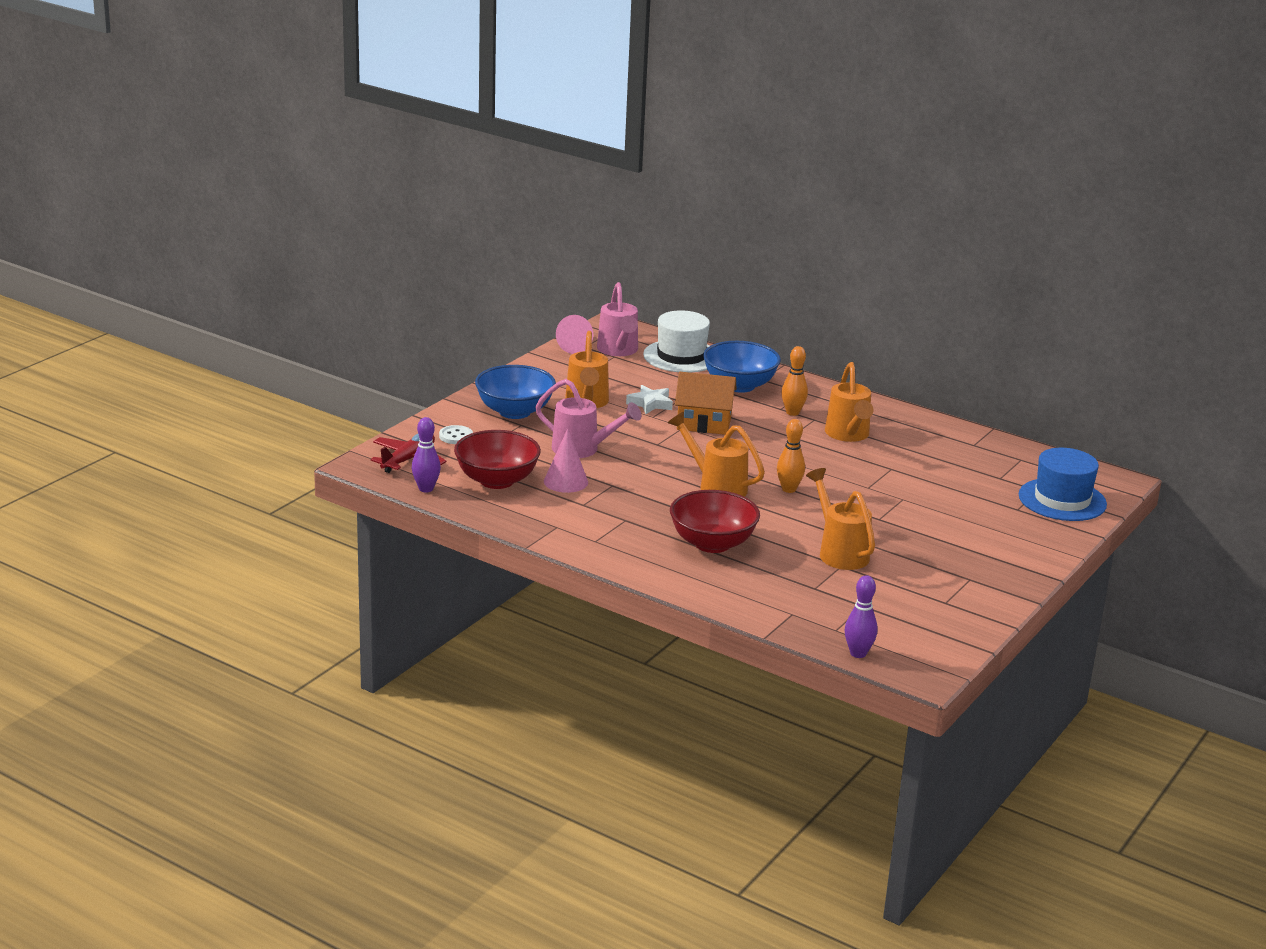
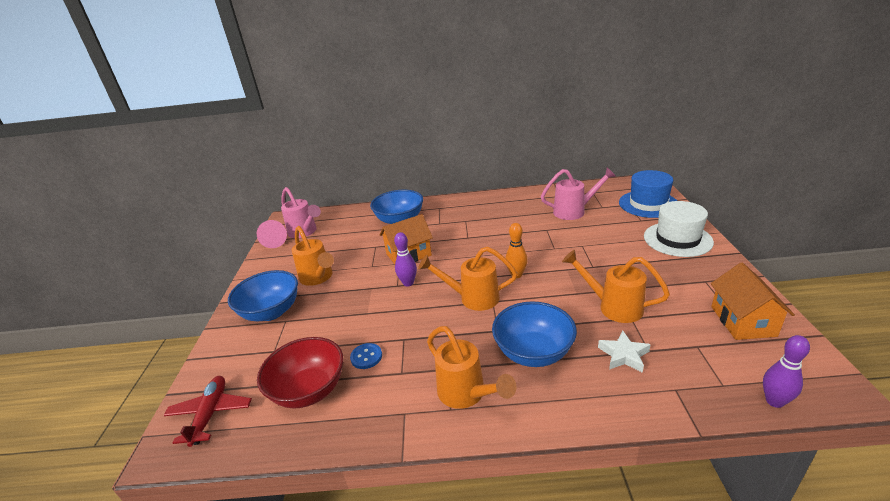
camera: 30 degrees left, 5 degrees up
purple bowling pin [412,417,441,492] -> purple bowling pin moved to [394,232,417,287]
white button [439,425,473,444] -> none
pink watering can [535,379,641,458] -> pink watering can moved to [541,167,616,220]
pink cone [544,428,588,493] -> blue button [350,343,382,369]
white star [626,385,673,414] -> white star moved to [598,331,651,373]
white hat [643,311,710,373] -> white hat moved to [644,201,714,257]
red bowl [670,490,760,553] -> blue bowl [492,302,577,367]
orange bowling pin [781,346,808,416] -> none
orange watering can [825,362,873,442] -> orange watering can moved to [427,326,516,409]
none -> orange house [711,262,795,340]

